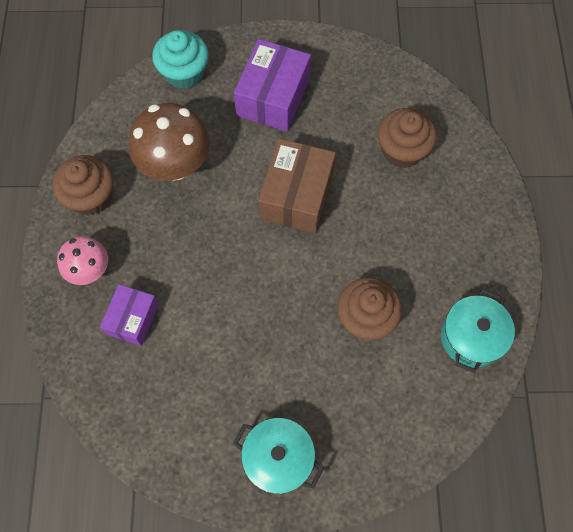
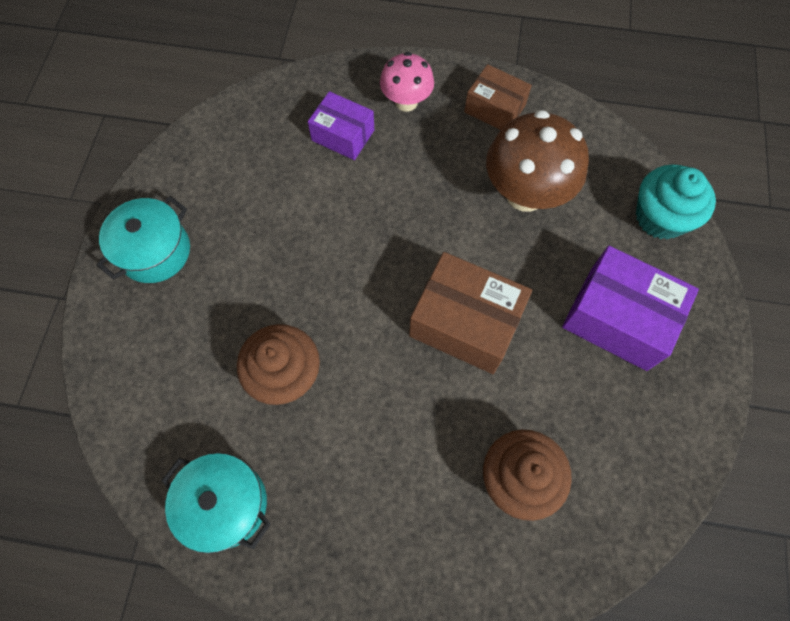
camera: 100 degrees right, 0 degrees up
brown cupcake [53,155,114,215] -> brown box [464,64,532,130]

